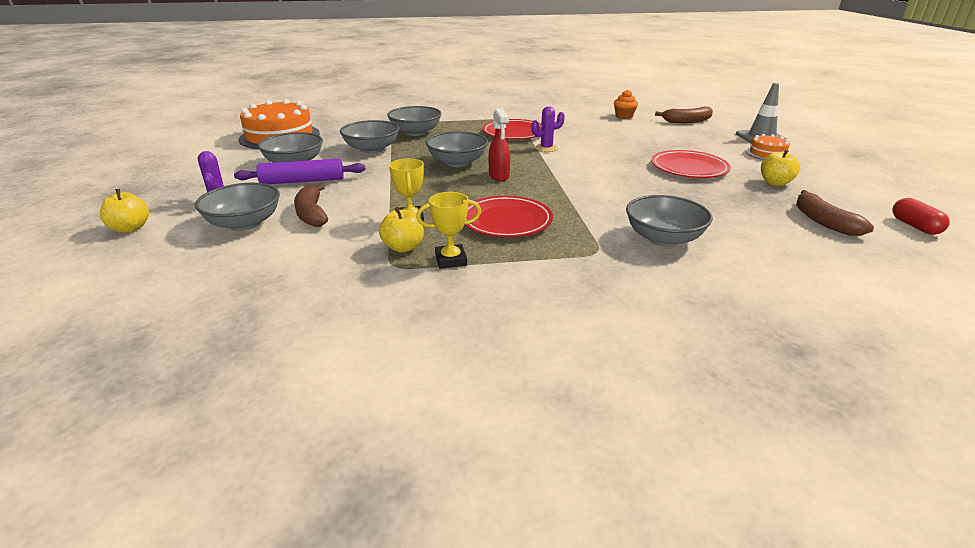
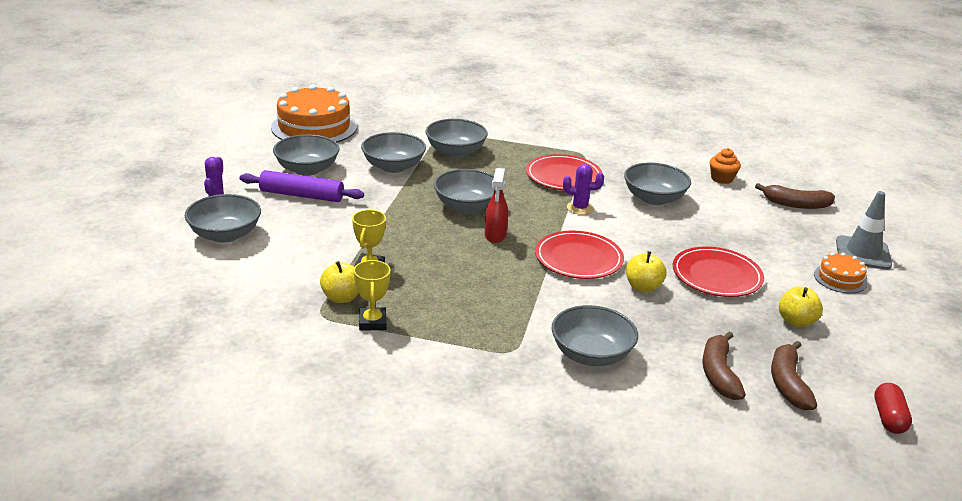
camera: 20 degrees right, 0 degrees up
yellow apple [100,189,149,233] -> yellow apple moved to [626,251,666,292]
brown banana [294,183,328,227] -> brown banana moved to [703,331,746,400]
yellow trophy [416,192,481,269] -> yellow trophy turned 75 degrees clockwise [354,260,391,331]
red plate [465,196,553,237] -> red plate moved to [535,231,624,279]
none -> grey bowl [624,163,691,205]

